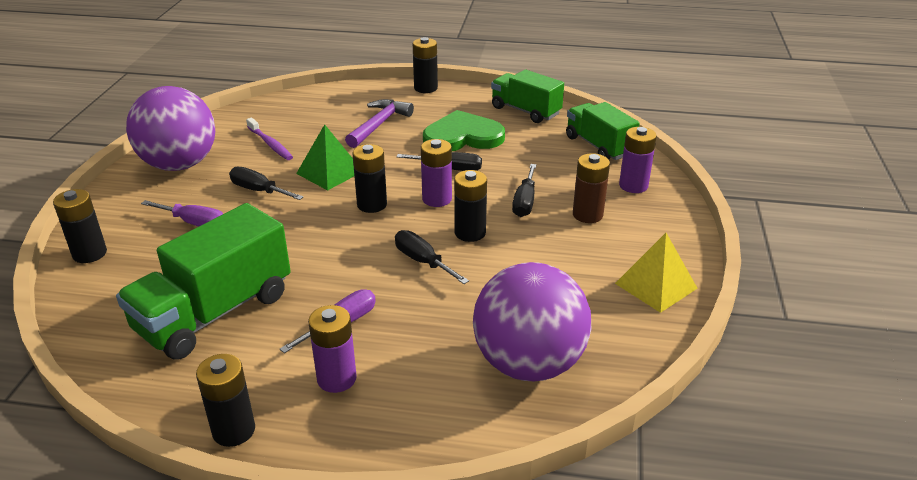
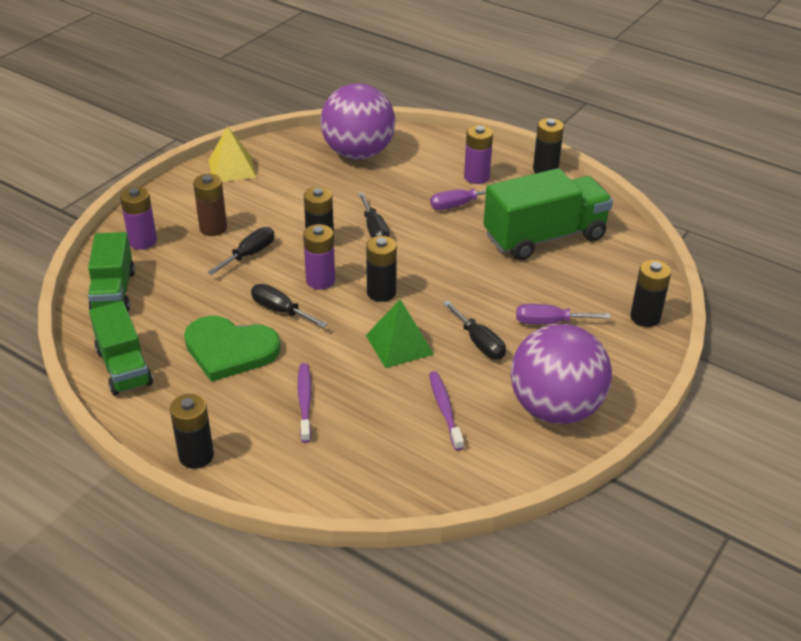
camera: 155 degrees left, 5 degrees up
purple screwdriver [141,200,223,226] -> purple screwdriver turned 45 degrees counterclockwise [516,304,610,324]
purple hammer [345,99,414,148] -> purple toothbrush [298,363,312,443]

